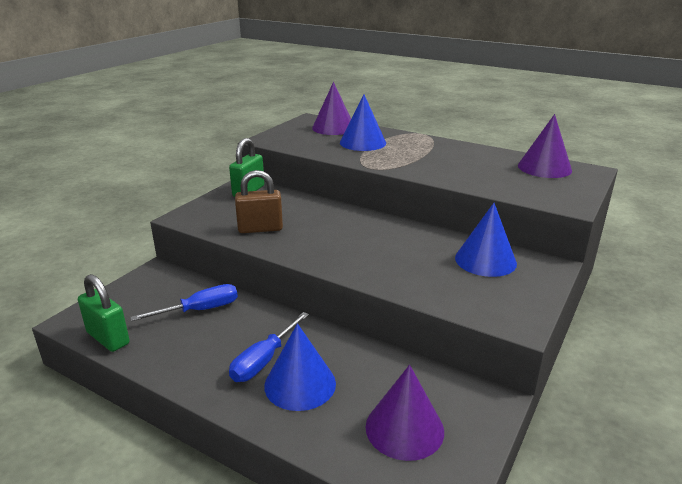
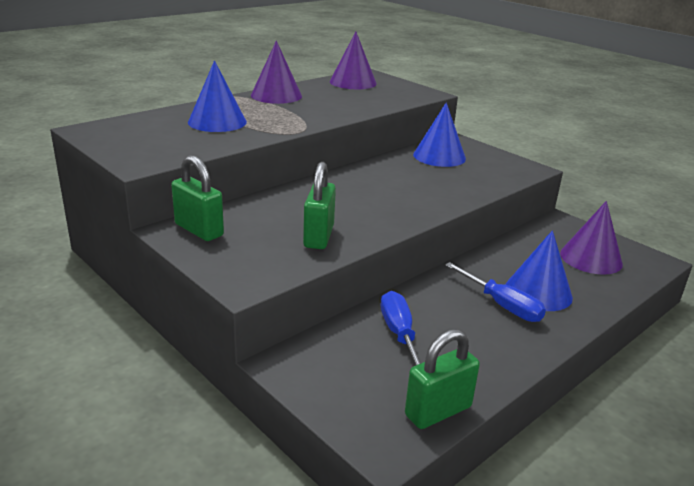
camera: 75 degrees left, 0 degrees up
brown padlock [235,170,283,233] -> green padlock [303,162,336,249]
purple cone [312,82,351,135] -> purple cone moved to [251,41,302,104]

